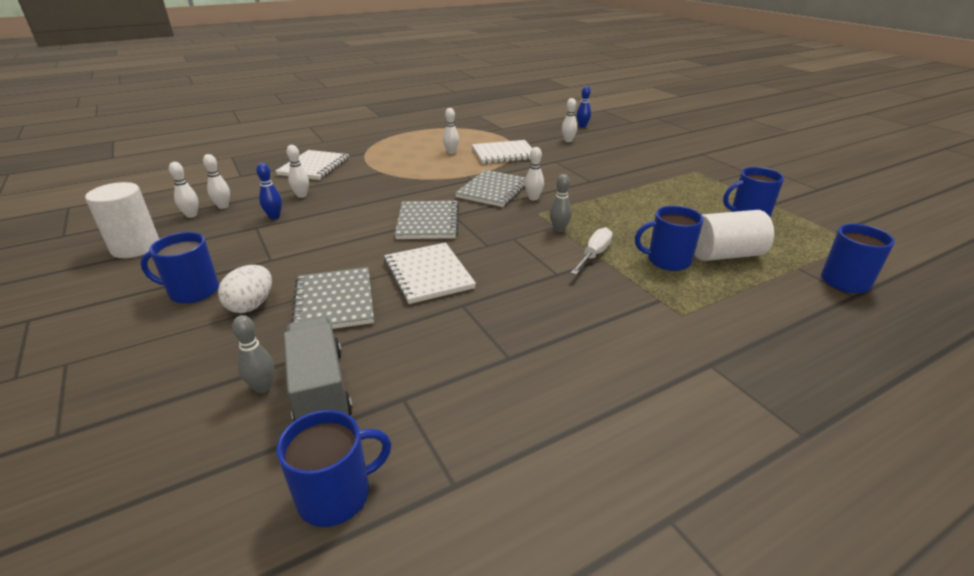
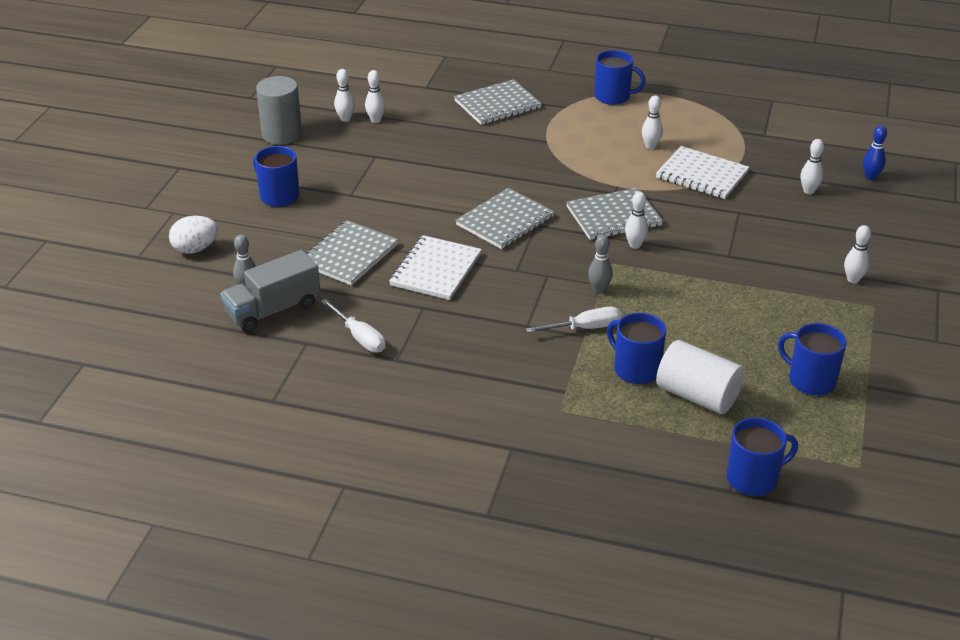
camera: 45 degrees right, 5 degrees up
white cylinder [85,182,159,258] -> grey cylinder [256,76,302,145]
white egg [218,265,272,313] -> white egg moved to [169,216,218,254]
blue bowling pin [256,163,282,219] -> none
white notebook [276,150,349,180] -> grey notebook [454,79,542,125]
blue mug [276,410,391,527] -> blue mug moved to [594,50,646,105]
grey truck [284,317,352,421] -> grey truck turned 150 degrees counterclockwise [220,250,320,332]
white bowling pin [286,145,309,198] -> white bowling pin moved to [844,225,871,283]
none -> white screwdriver [321,299,385,352]

